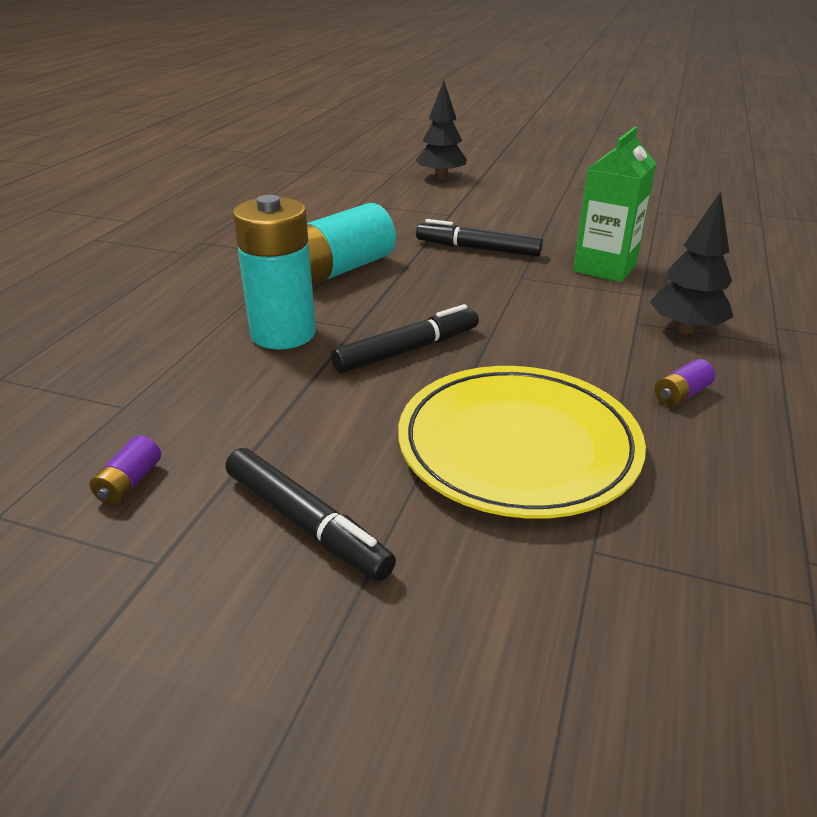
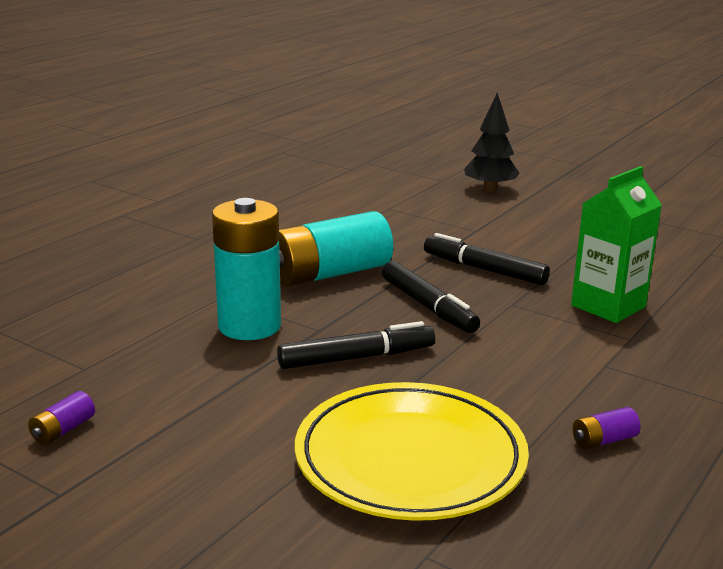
camera: 15 degrees right, 10 degrees down
black marker [226,448,396,581] -> black marker moved to [382,261,480,333]
black tree [650,191,733,334] -> none

